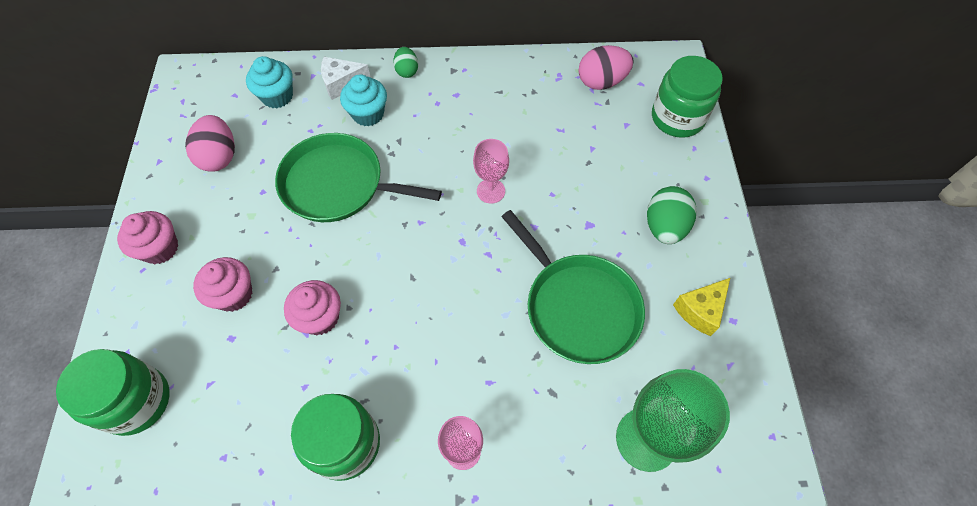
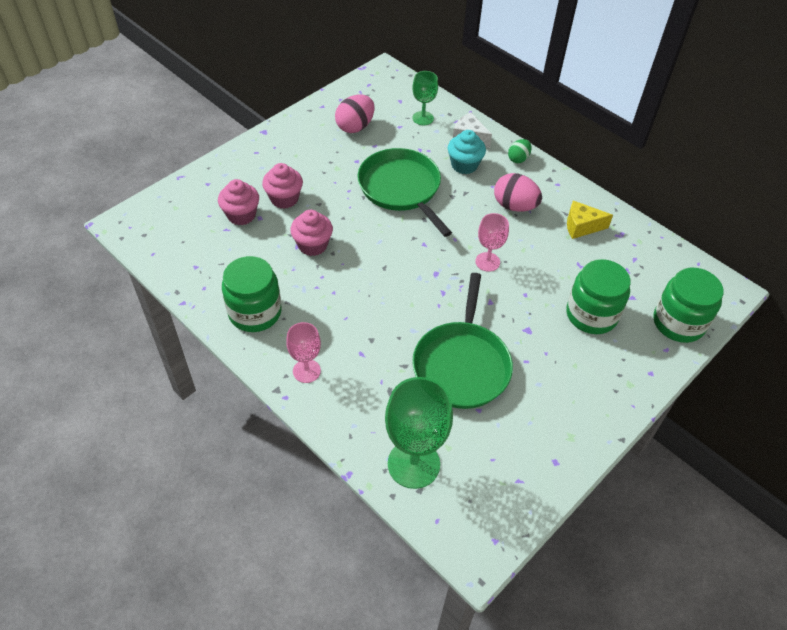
camera: 45 degrees right, 10 degrees down
green jar [56,349,170,436] -> green jar moved to [566,259,631,334]
pink cupcake [117,211,178,264] -> pink cupcake moved to [218,179,259,225]
turquoise cupcake [246,56,293,108] -> green goblet [412,71,438,125]
pink egg [579,45,633,90] -> pink egg moved to [494,173,542,212]
green egg [647,186,697,244] -> none
yellow cheese [673,278,730,336] -> yellow cheese moved to [567,201,613,239]

